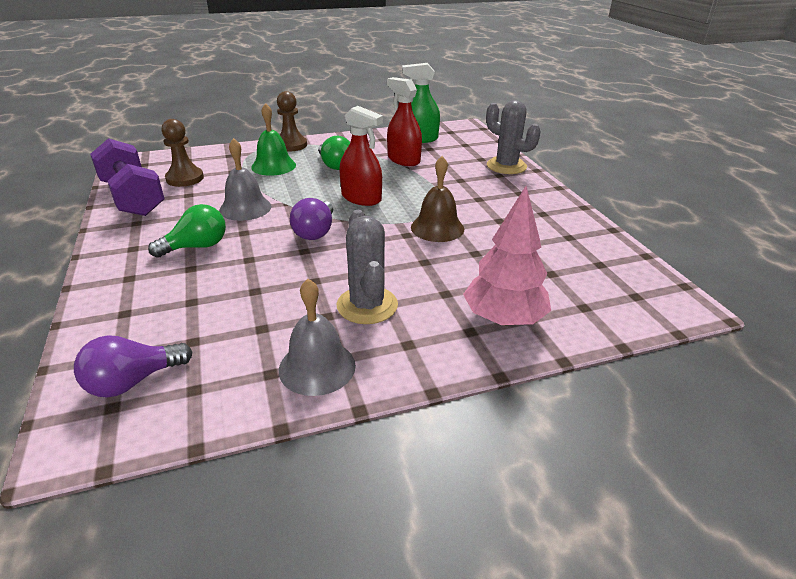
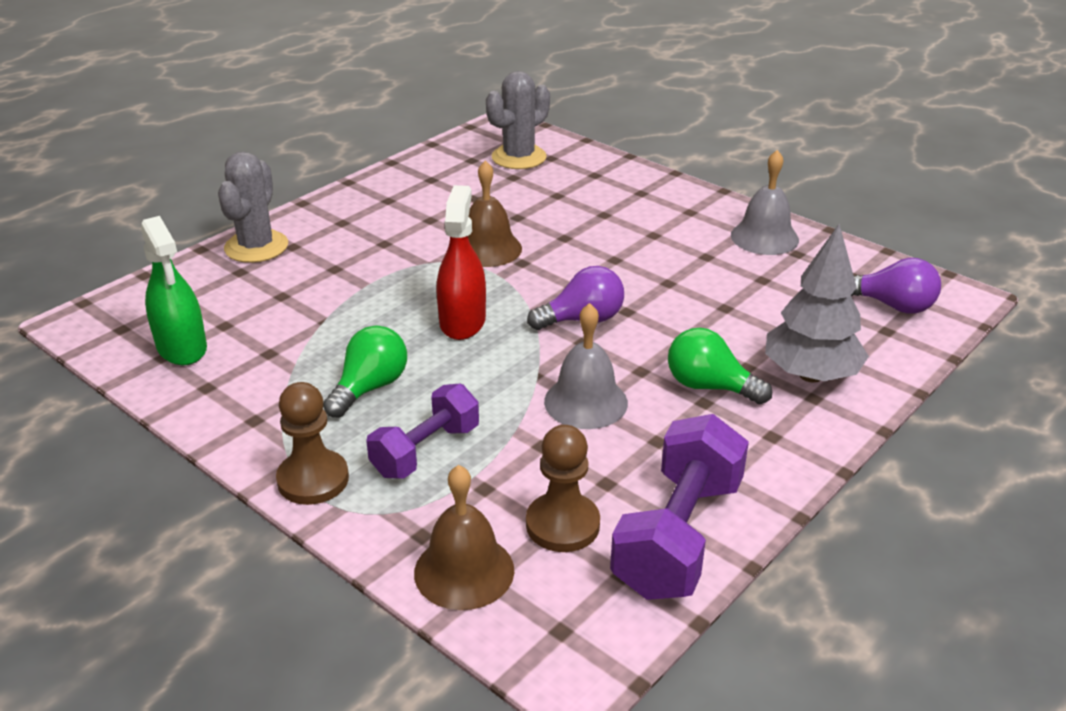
camera: 120 degrees left, 0 degrees up
green bell [251,103,296,176] -> purple dumbbell [366,384,479,479]
grey cactus [337,210,398,324] -> grey cactus moved to [486,71,550,169]
red spray bottle [387,77,422,166] -> none
pink tree [463,186,551,326] -> none
none -> brown bell [414,465,514,610]
none -> grey tree [765,224,869,382]

